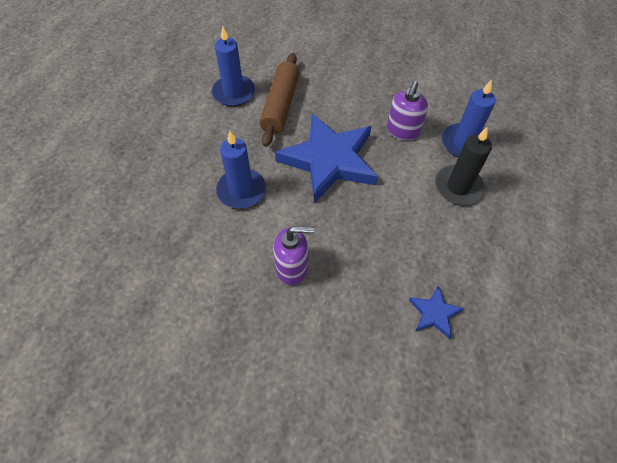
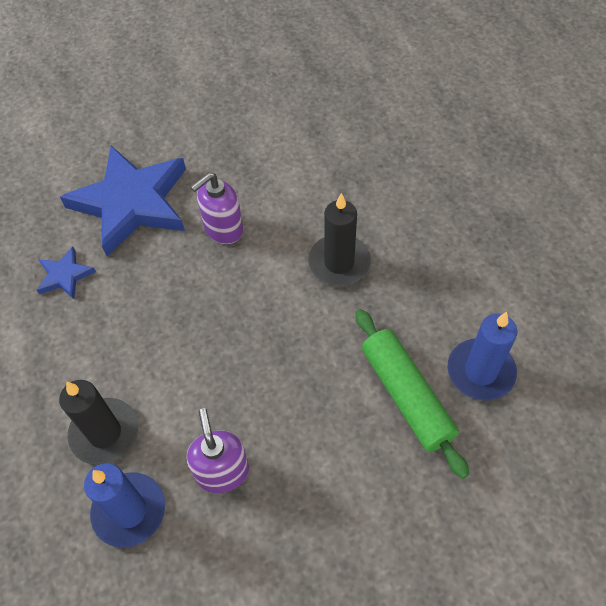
camera: 145 degrees right, 0 degrees up
blue candle [216,131,266,209] -> black candle [308,193,371,286]
brown rolling pin [260,53,299,147] -> green rolling pin [355,309,469,479]
blue star [275,114,378,203] -> blue star moved to [60,146,186,256]

